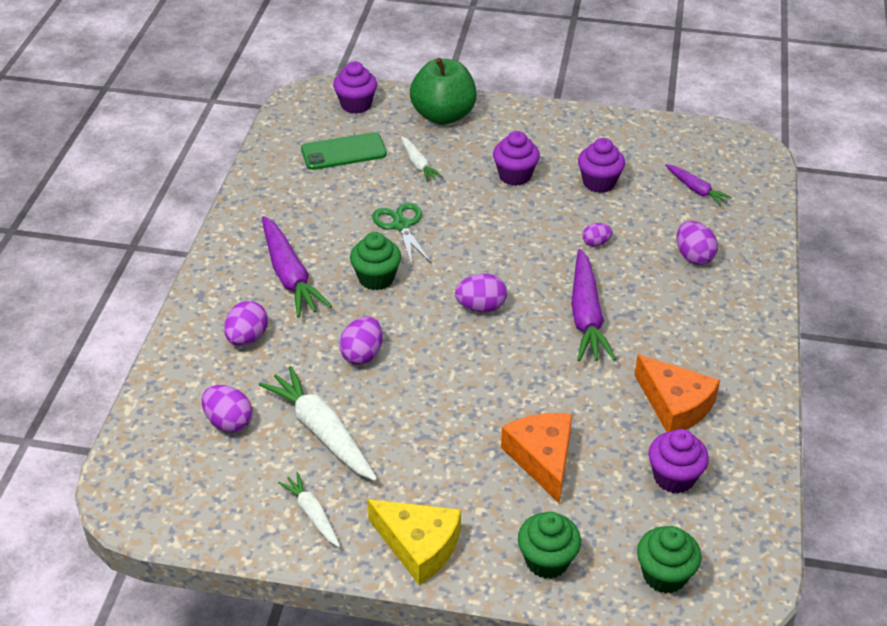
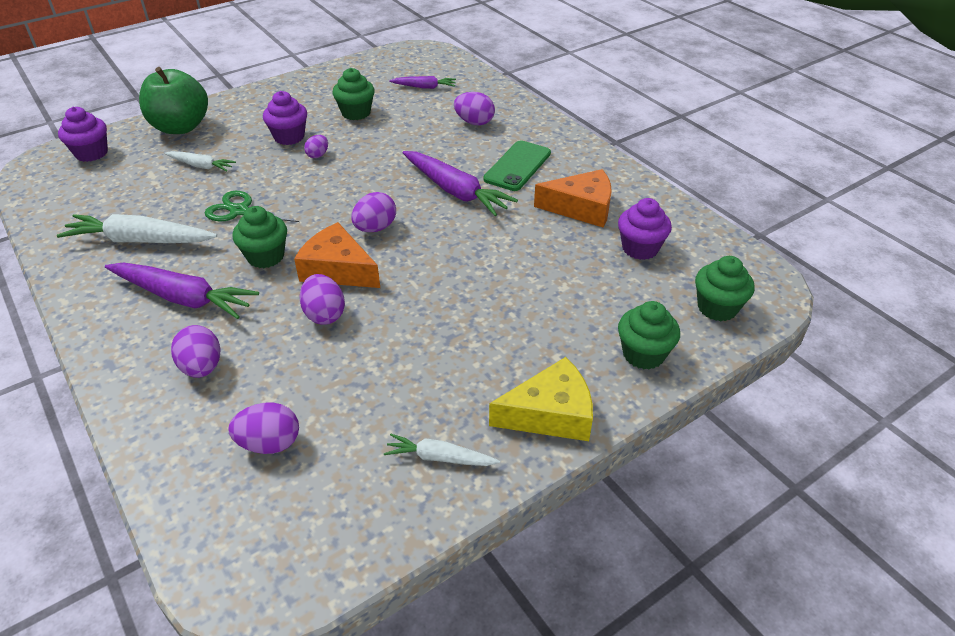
camera: 45 degrees left, 0 degrees up
white carrot [259,366,377,481] -> white carrot moved to [57,214,217,243]
green phone [301,132,387,170] -> green phone moved to [483,140,551,191]
orange cheese [501,413,573,503] -> orange cheese moved to [294,222,380,288]
purple cupcake [578,138,625,193] -> green cupcake [332,68,375,120]
purple egg [582,223,613,246] -> purple egg moved to [304,135,328,158]

